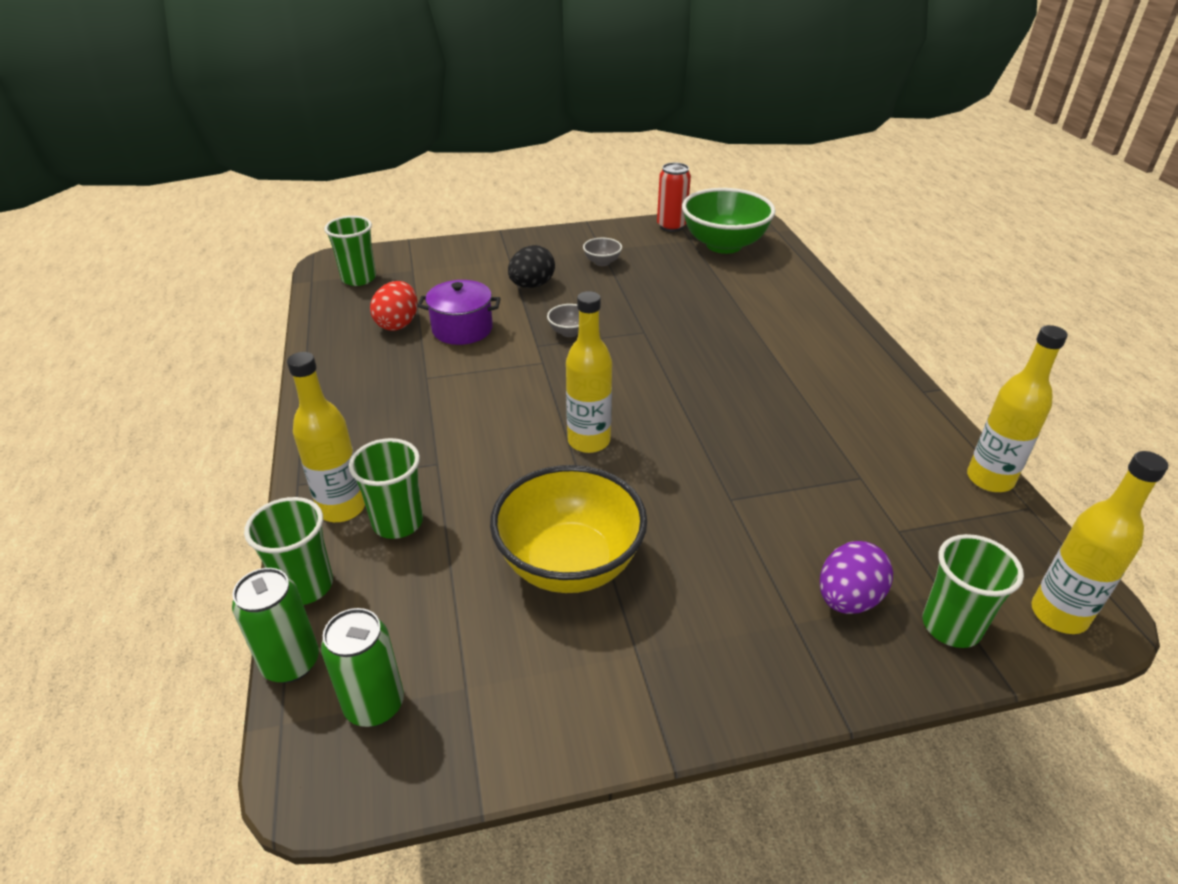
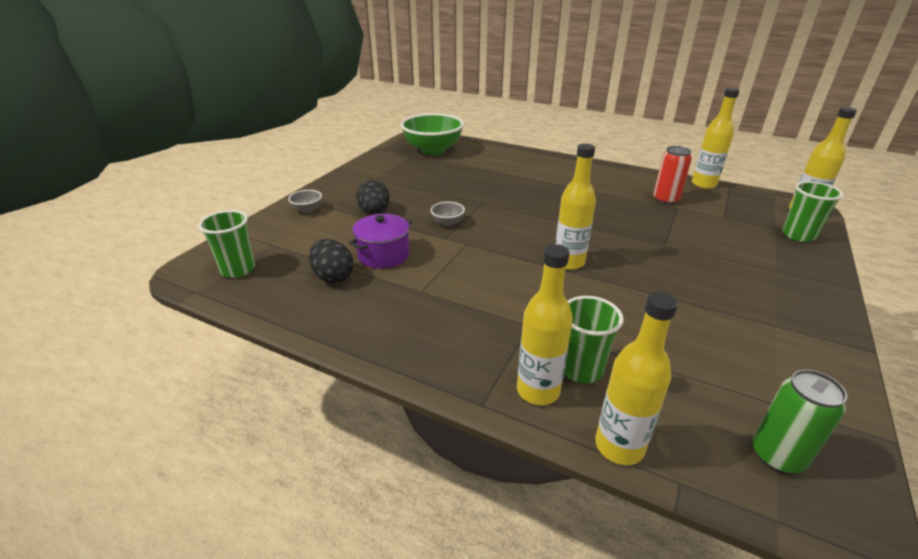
camera: 50 degrees left, 5 degrees down
green can [232,568,319,683] -> none
green cup [244,497,333,605] -> yellow bottle [595,291,678,465]
red egg [370,281,417,331] -> black egg [309,239,353,283]
yellow bowl [490,465,647,593] -> none
grey bowl [583,238,622,266] -> grey bowl moved to [288,190,322,213]
red can [657,162,691,232] -> red can moved to [653,146,692,205]
purple egg [820,541,893,614] -> none

